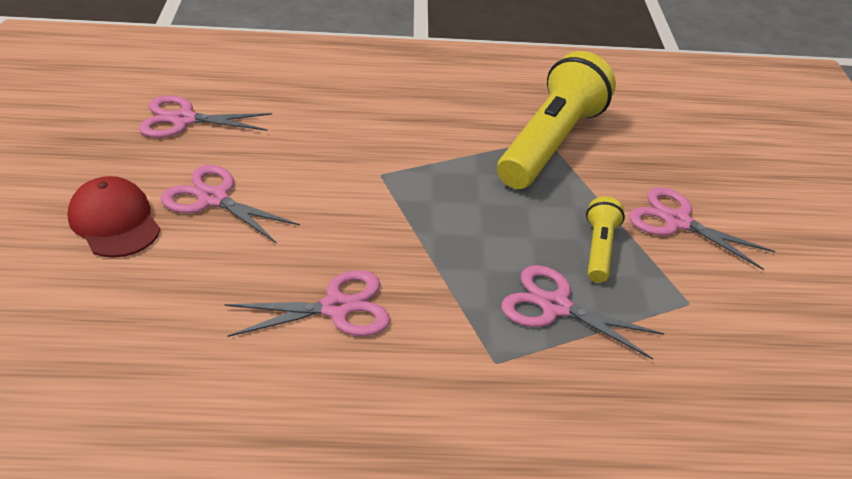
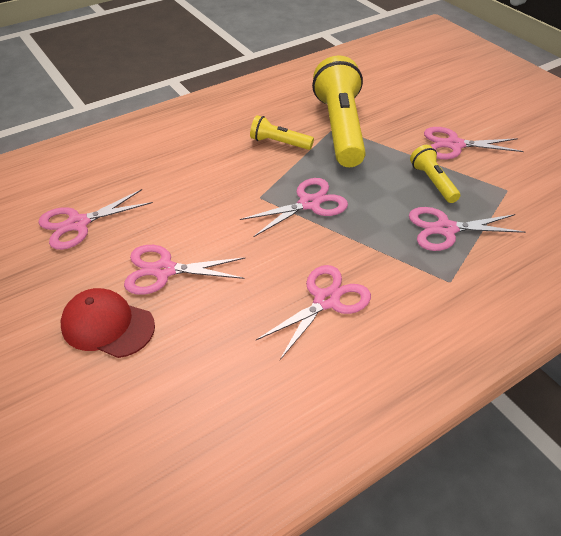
camera: 30 degrees left, 5 degrees up
none -> pink scissors [240,178,348,237]
none -> yellow flashlight [250,115,314,150]

